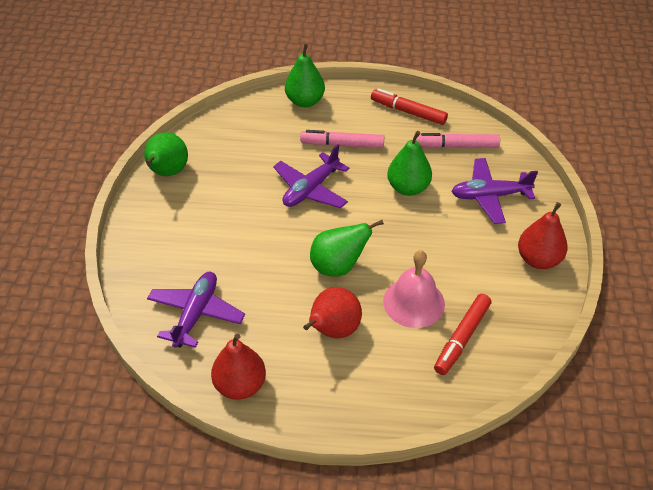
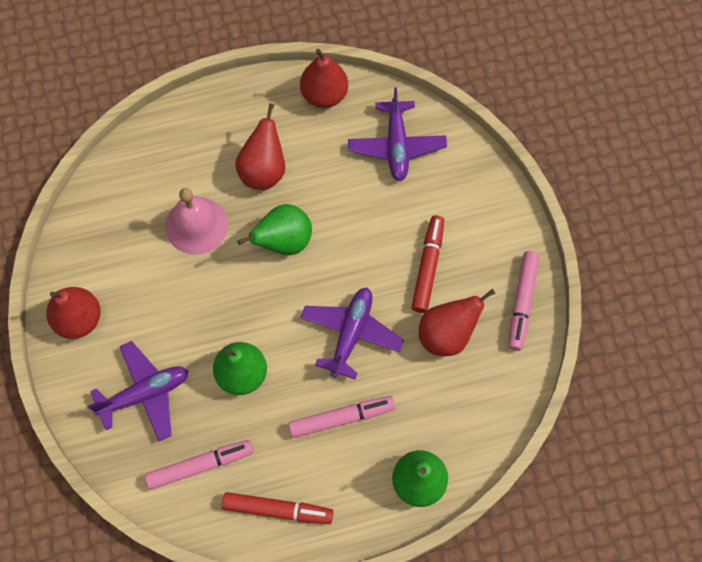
camera: 160 degrees right, 20 degrees up
green pear [144,132,188,176] -> pink marker [508,251,540,351]
red marker [434,294,491,375] -> red marker moved to [411,215,444,313]
none -> red pear [419,289,496,356]

